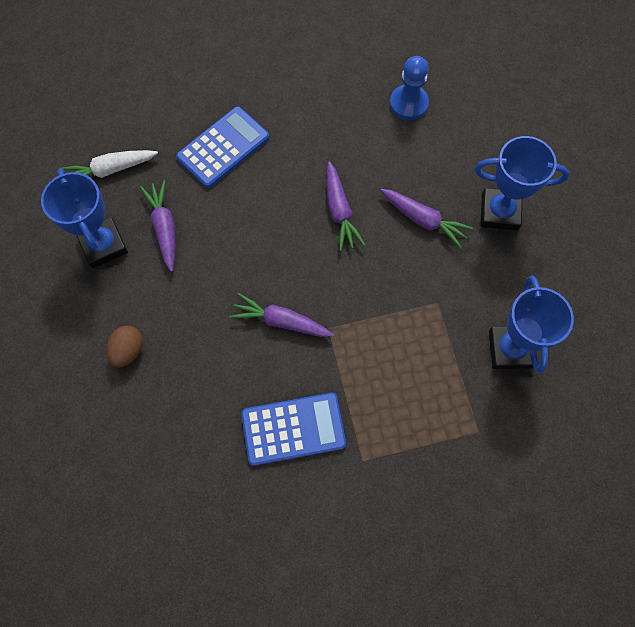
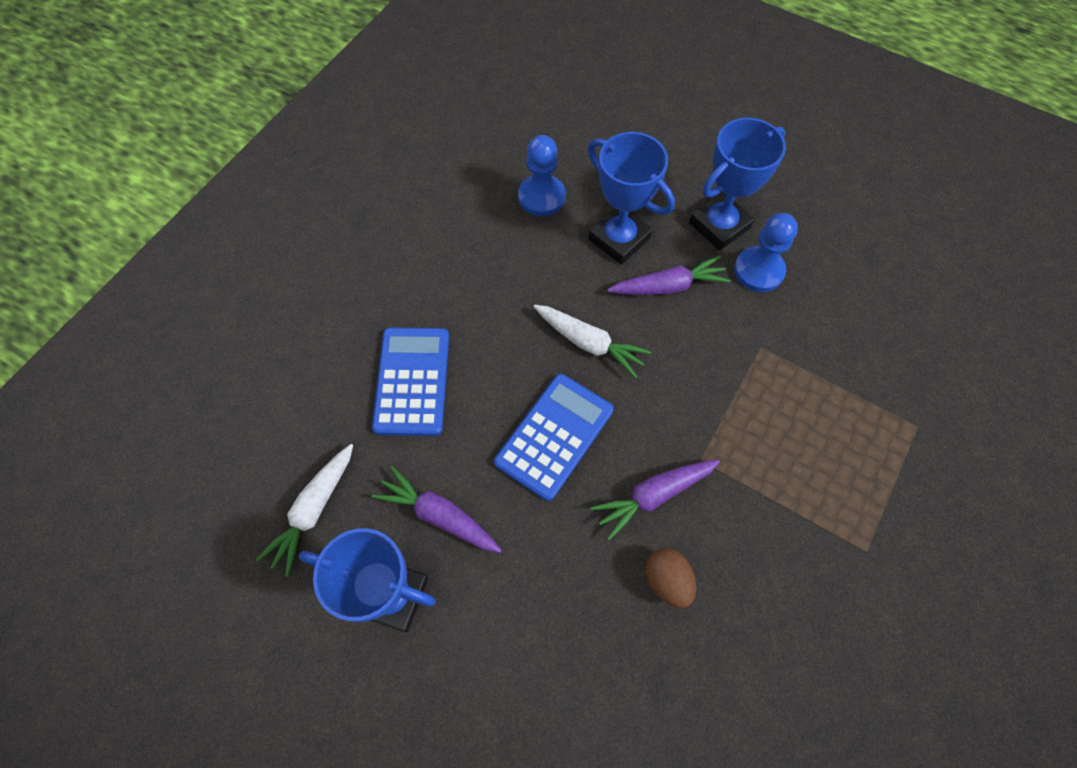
camera: 45 degrees left, 5 degrees down
brown egg [107,326,143,368] -> brown egg moved to [645,548,696,608]
blue calculator [241,393,346,466] -> blue calculator moved to [494,374,614,501]
purple carrot [326,161,365,251] -> white carrot [534,305,651,378]
blue trophy [489,275,574,373] -> blue trophy moved to [588,132,675,265]
none -> blue pawn [734,213,798,292]

